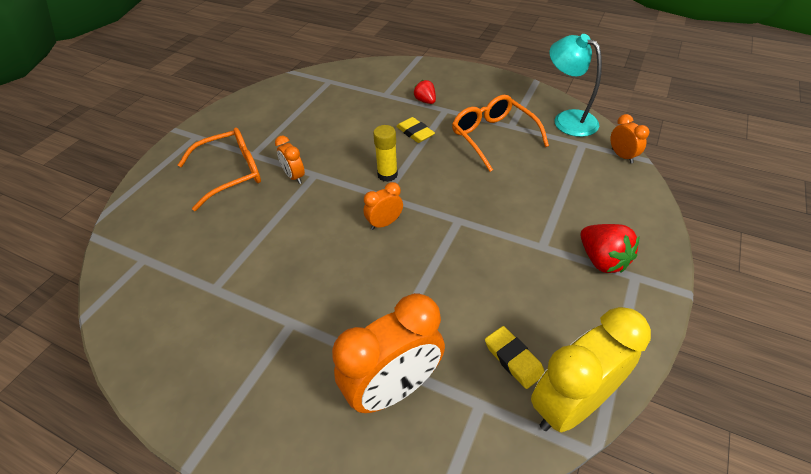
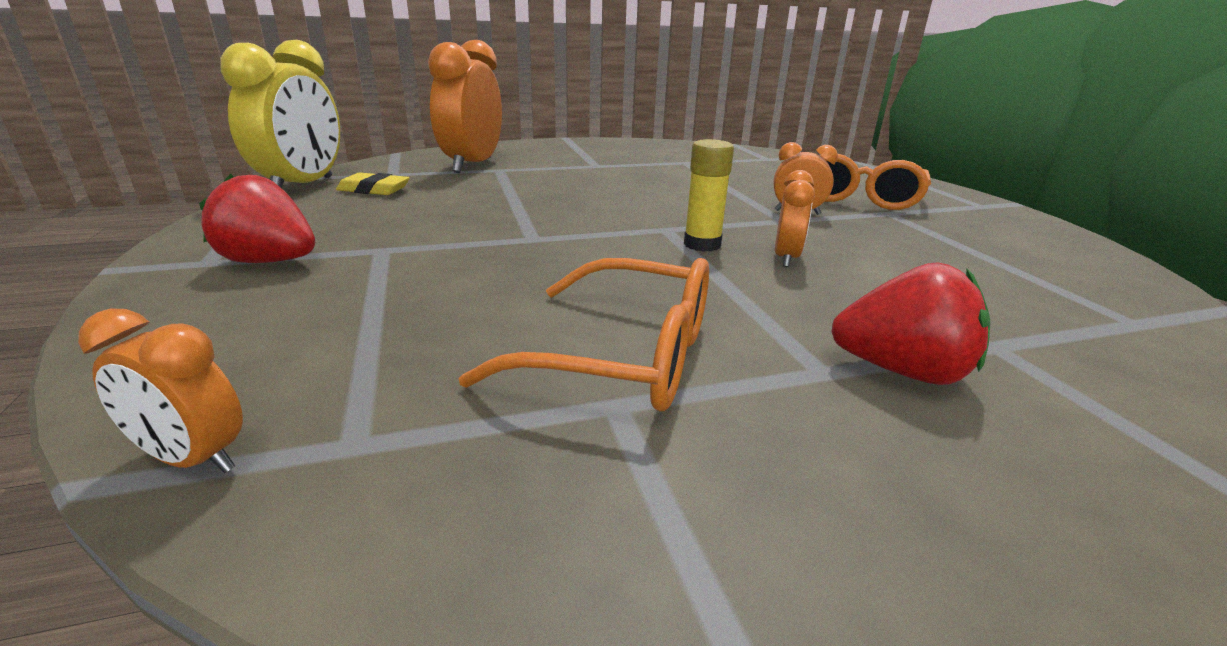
camera: 135 degrees right, 20 degrees down
orange clock [364,182,403,230] -> orange clock moved to [775,170,815,267]
yellow eraser [396,117,435,143] -> none
red strawberry [414,80,436,104] -> red strawberry [831,262,990,385], size x1.63
turquoise lamp [549,34,602,137] -> none

